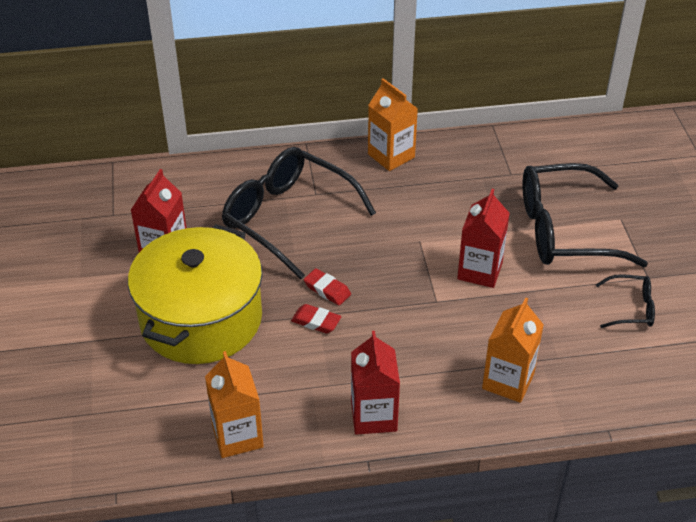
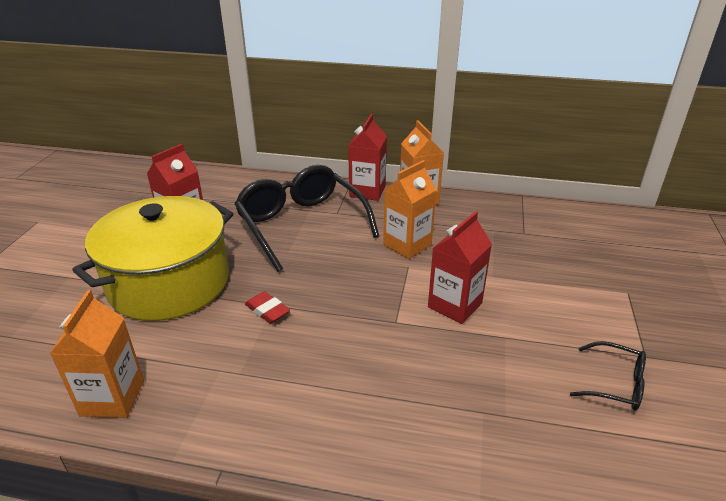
camera: 20 degrees right, 10 degrees down
red eraser [304,268,351,306] -> none
red carton [351,331,400,435] -> red carton moved to [348,114,387,201]
orange carton [482,297,544,403] -> orange carton moved to [383,160,437,259]
black glasses [523,163,648,267] -> none

